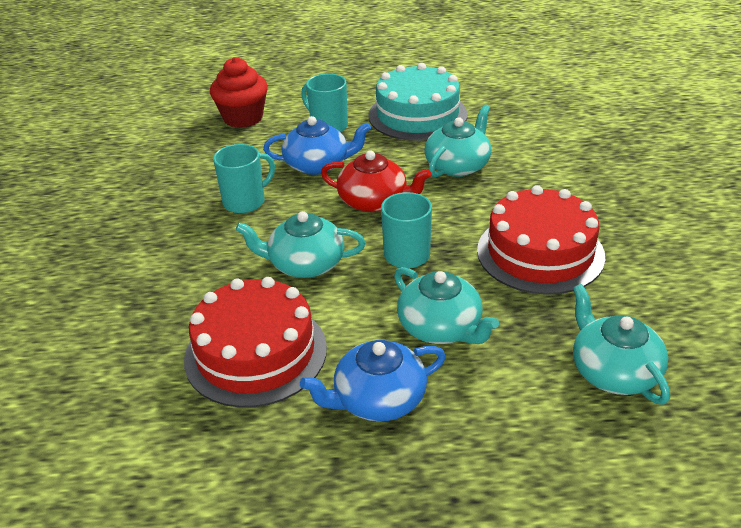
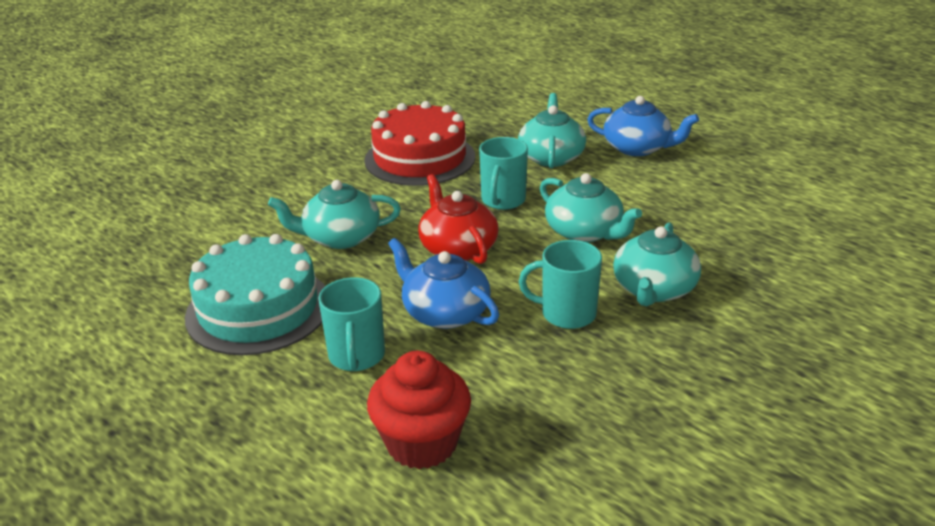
camera: 135 degrees left, 5 degrees down
red cake [184,277,327,408] -> none
turquoise teapot [573,284,670,405] -> turquoise teapot moved to [613,223,701,306]

